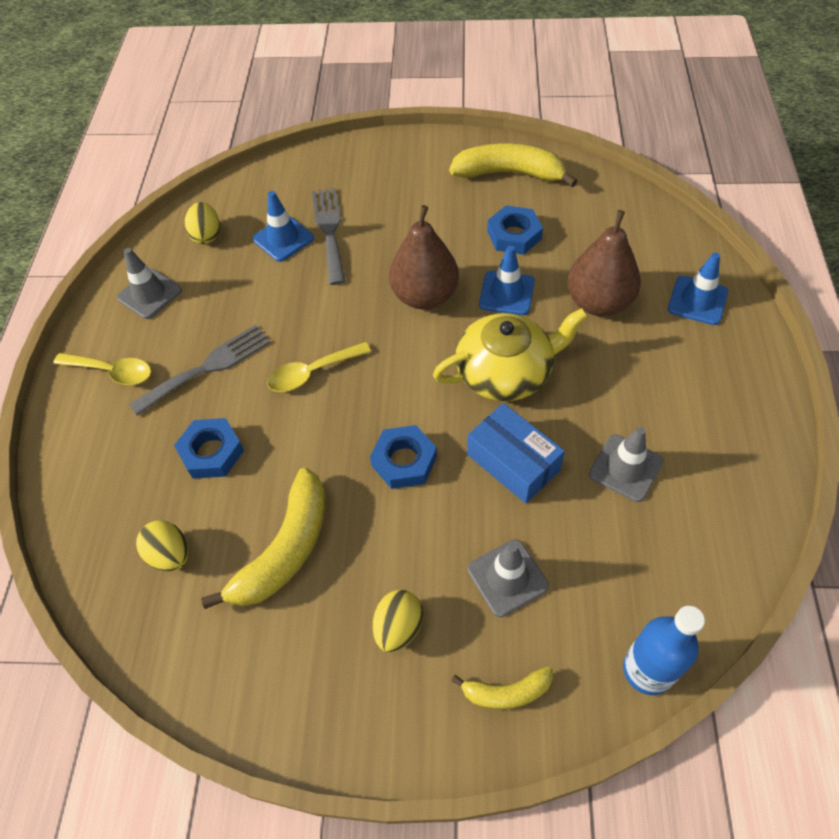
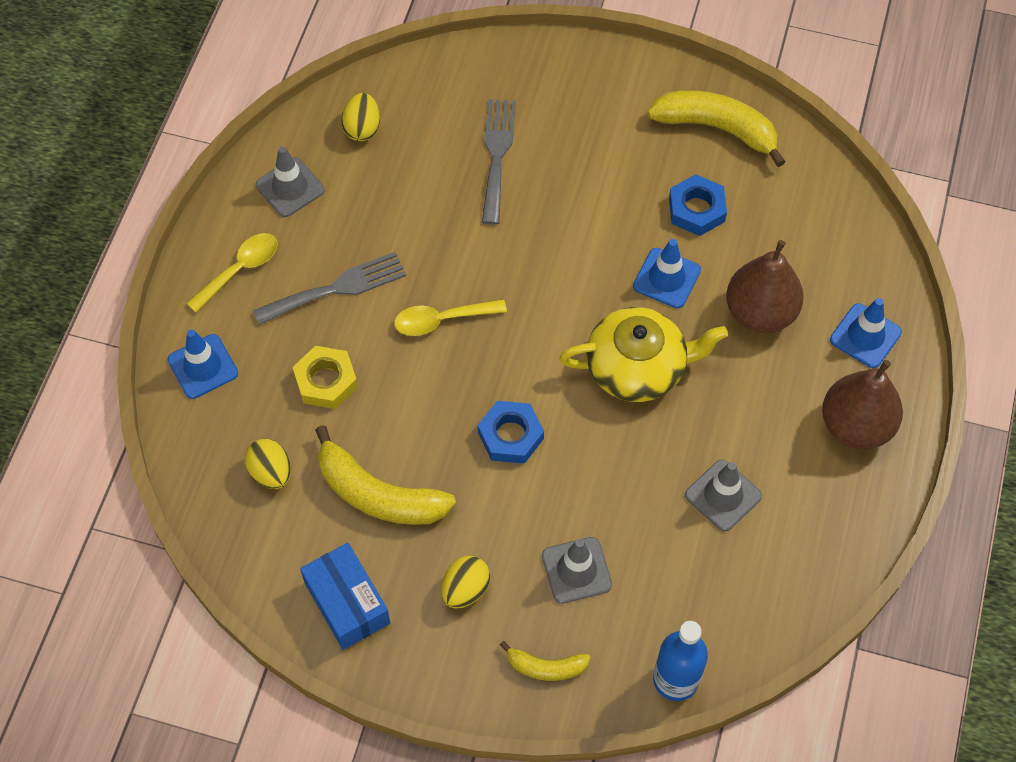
camera: 10 degrees right, 5 degrees up
yellow spoon [54,353,151,385] -> yellow spoon turned 75 degrees counterclockwise [186,233,278,312]
blue nut [174,418,244,479] -> yellow nut [293,346,358,409]
yellow banana [201,468,326,609] -> yellow banana turned 75 degrees clockwise [315,425,456,525]
blue traffic cone [253,191,314,262] -> blue traffic cone moved to [167,329,238,399]
brown pear [389,205,459,309] -> brown pear moved to [822,360,903,450]
blue box [467,403,565,504] -> blue box moved to [300,543,390,650]

